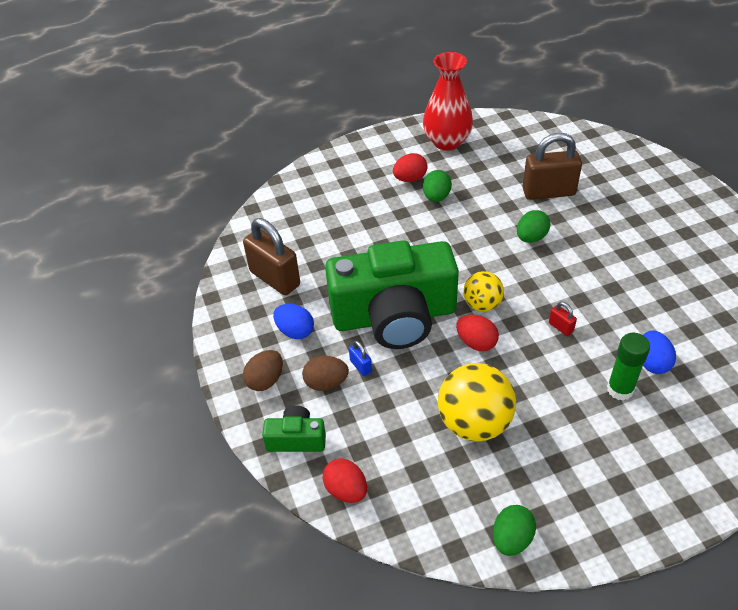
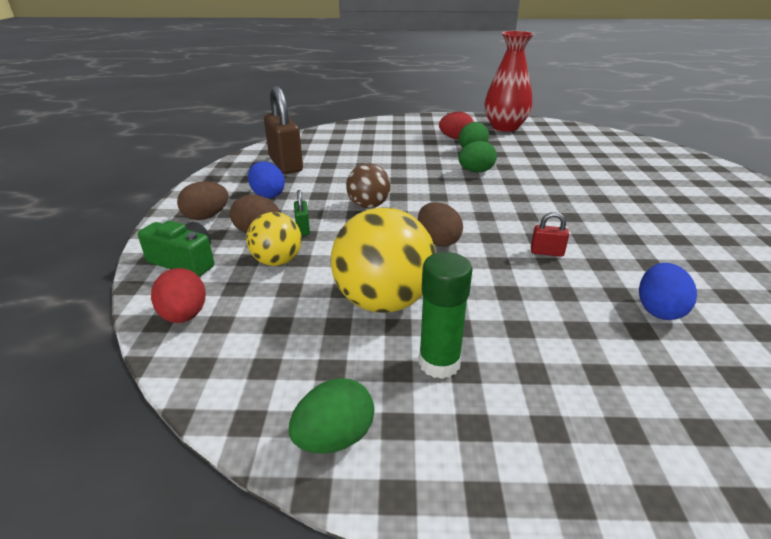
camera: 20 degrees right, 15 degrees down
green camera [325,240,459,349] -> brown ball [346,163,391,208]
blue padlock [349,341,372,376] -> green padlock [294,190,310,236]
red egg [456,314,499,351] -> brown egg [418,202,463,247]
yellow ball [463,271,504,312] -> yellow ball moved to [246,212,302,266]
green egg [517,210,550,243] -> green egg moved to [458,141,497,173]
brown padlock [522,133,582,200] -> none
red padlock [549,302,577,336] -> red padlock turned 60 degrees counterclockwise [531,212,569,257]
green glue stick [607,333,650,401] -> green glue stick moved to [419,252,472,379]

